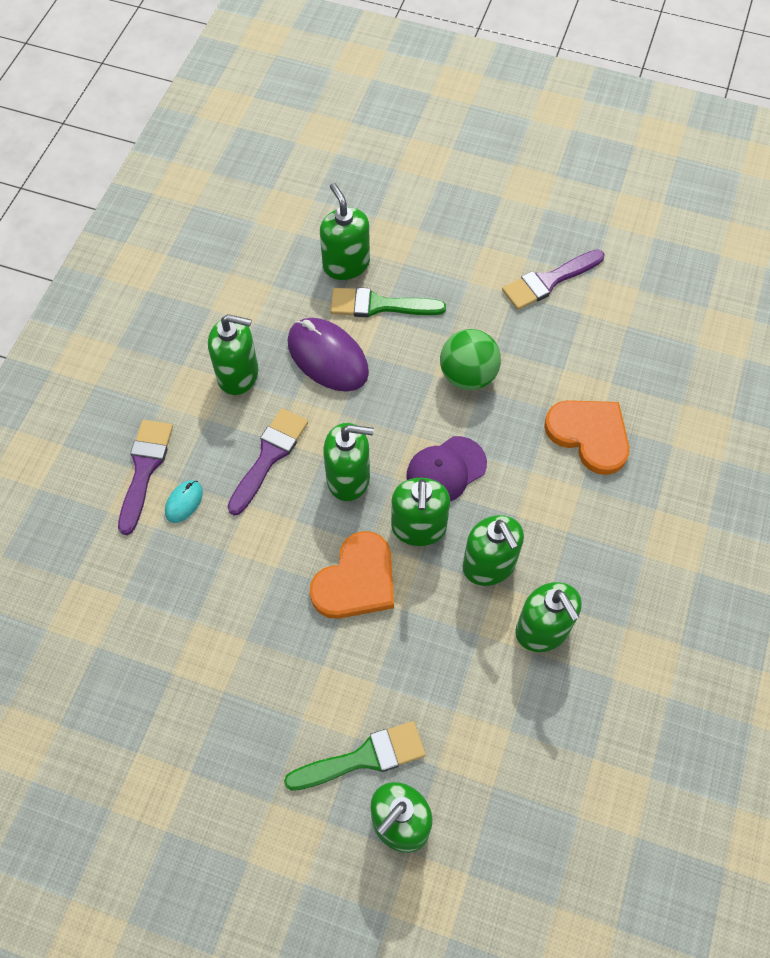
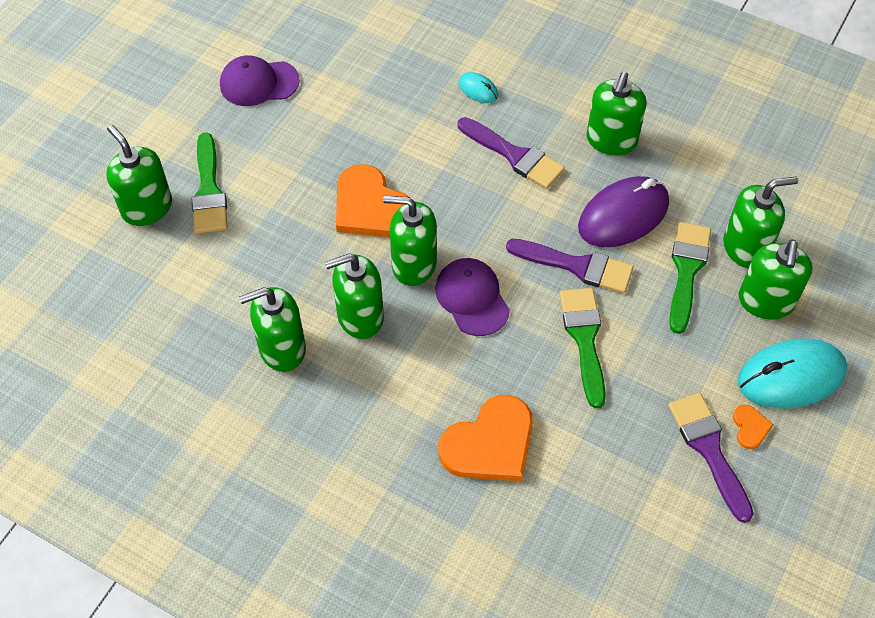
camera: 100 degrees right, 5 degrees down
purple brush [118,420,173,535] -> purple brush moved to [506,239,634,294]
green soap dispenser [323,423,374,501] -> green soap dispenser moved to [739,239,813,320]
green ball [440,329,501,390] -> green brush [560,288,606,408]
none -> purple cap [220,55,300,106]
none -> orange heart [733,405,774,449]
none -> turquoise mouse [738,339,847,409]

